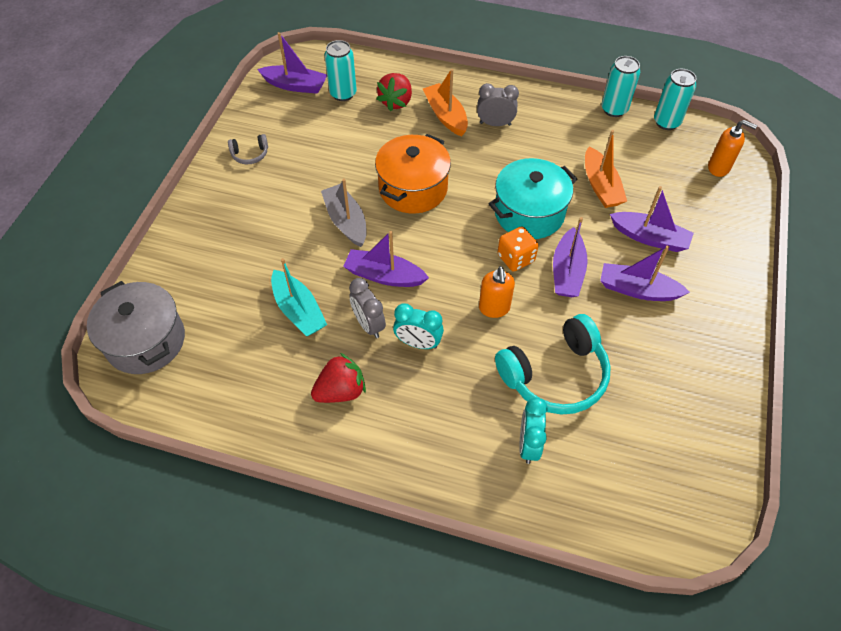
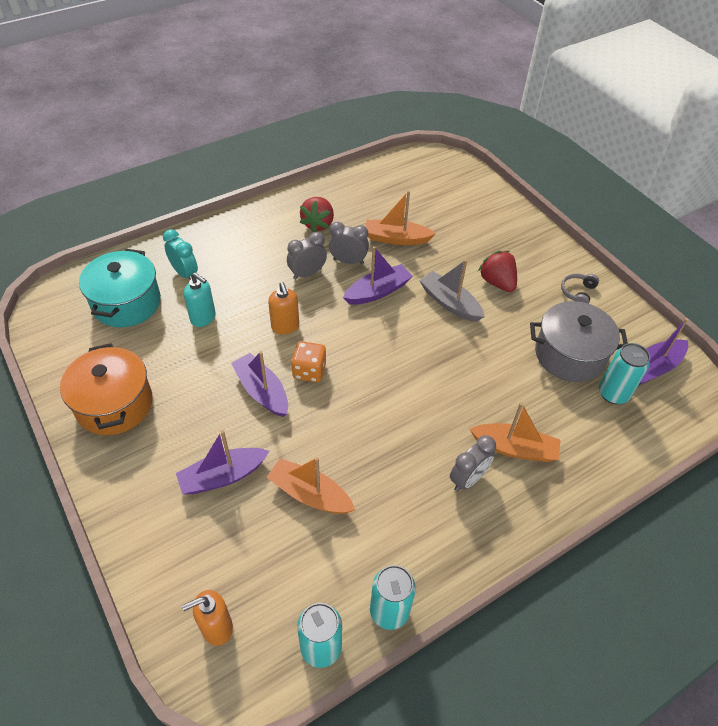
camera: 130 degrees right, 5 degrees down
grey pot [87,281,185,374] -> grey pot moved to [530,301,628,382]
turquoise boat [271,258,327,336] -> orange boat [365,191,436,245]
grey boat [321,178,367,247] -> grey boat turned 150 degrees counterclockwise [420,259,485,322]
orange pot [375,134,451,213] -> orange pot moved to [60,343,153,435]
red strawberry [377,73,412,111] -> red strawberry moved to [478,251,517,292]
turquoise clock [393,303,444,349] -> grey clock [287,232,327,279]
orange soap dispenser [479,266,515,318] -> orange soap dispenser turned 150 degrees counterclockwise [268,282,299,335]
turquoise pot [489,158,577,239] -> turquoise pot moved to [79,249,161,328]
turquoise headphones [495,314,611,415] -> turquoise soap dispenser [184,273,216,327]
purple boat [600,246,690,301] -> none

